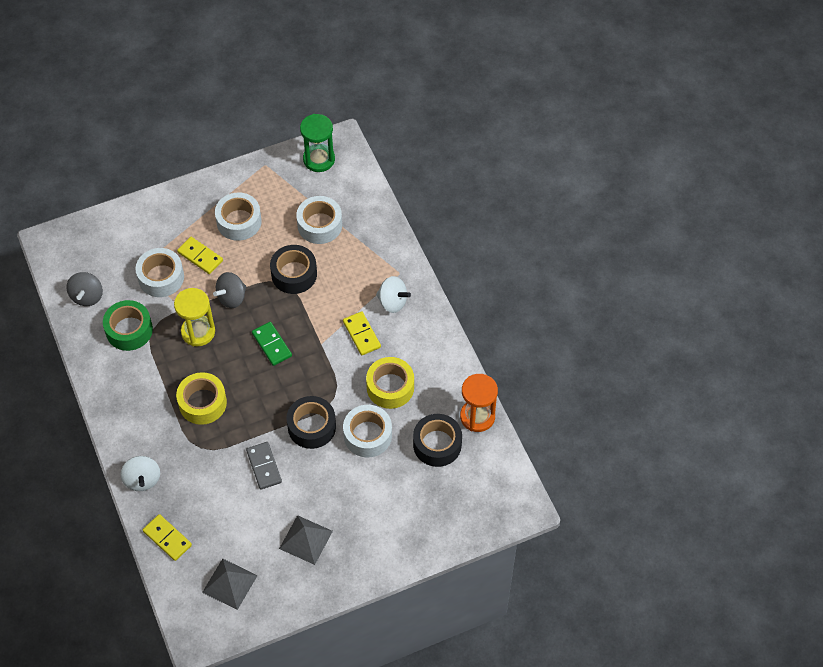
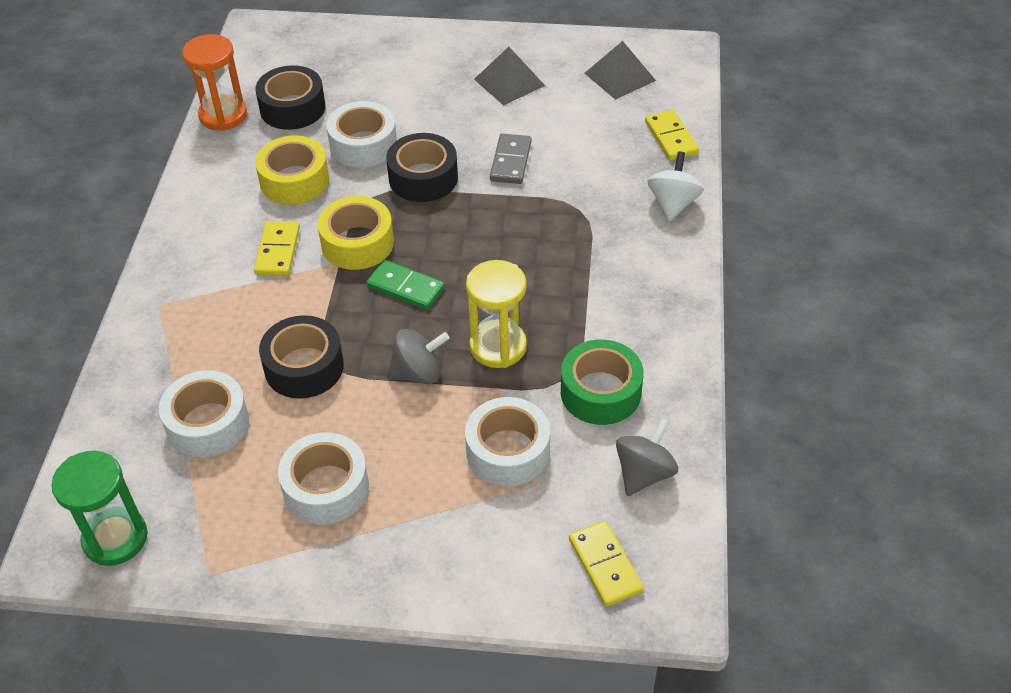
camera: 150 degrees left, 10 degrees down
yellow tape [176,372,227,425] -> yellow tape moved to [317,196,394,270]
yellow domino [177,237,223,274] -> yellow domino moved to [569,520,644,607]
green domino [252,322,292,366] -> green domino turned 60 degrees counterclockwise [366,260,445,310]
white spinning top [376,276,411,313] -> none

